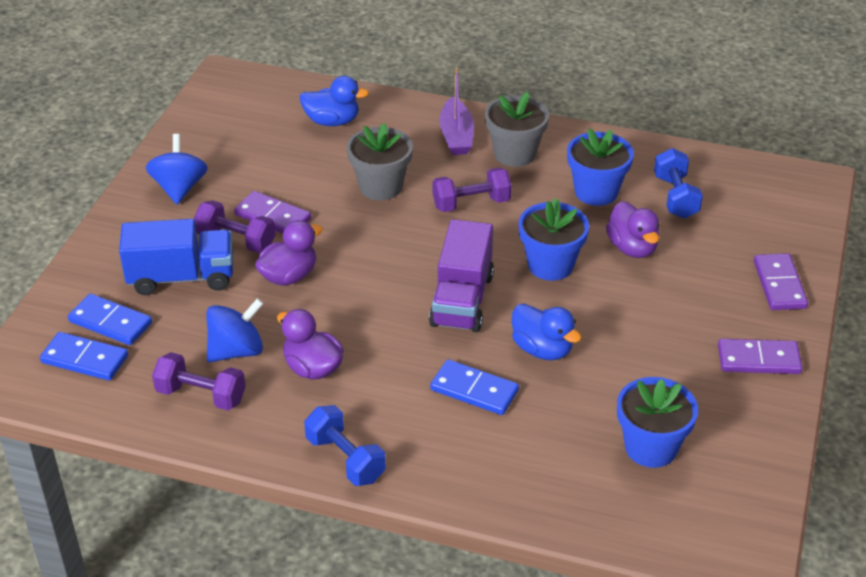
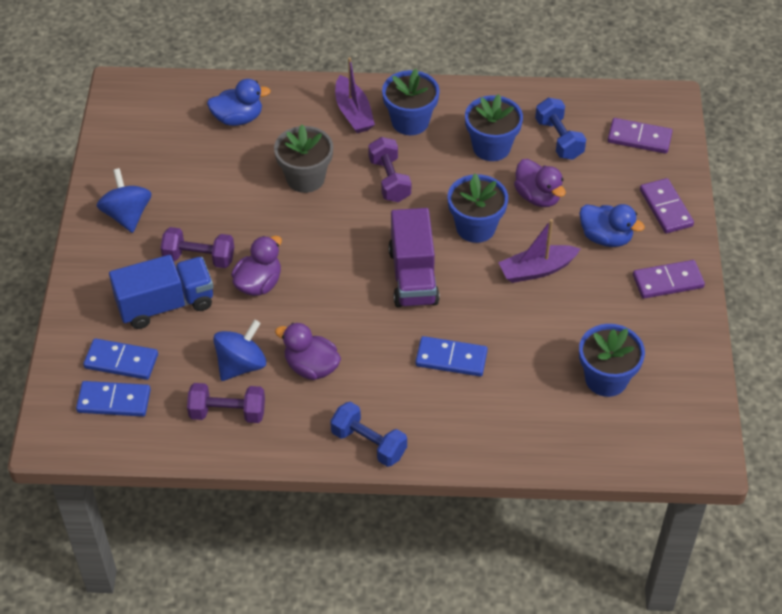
camera: 15 degrees left, 10 degrees up
purple domino [234,191,311,234] -> purple domino moved to [608,118,672,154]
purple dumbbell [433,167,512,212] -> purple dumbbell turned 75 degrees counterclockwise [368,137,411,202]
grey flower pot [485,92,549,167] -> blue flower pot [382,69,440,135]
blue duck [512,304,582,360] -> blue duck moved to [579,204,645,247]
none -> purple boat [498,219,580,283]

